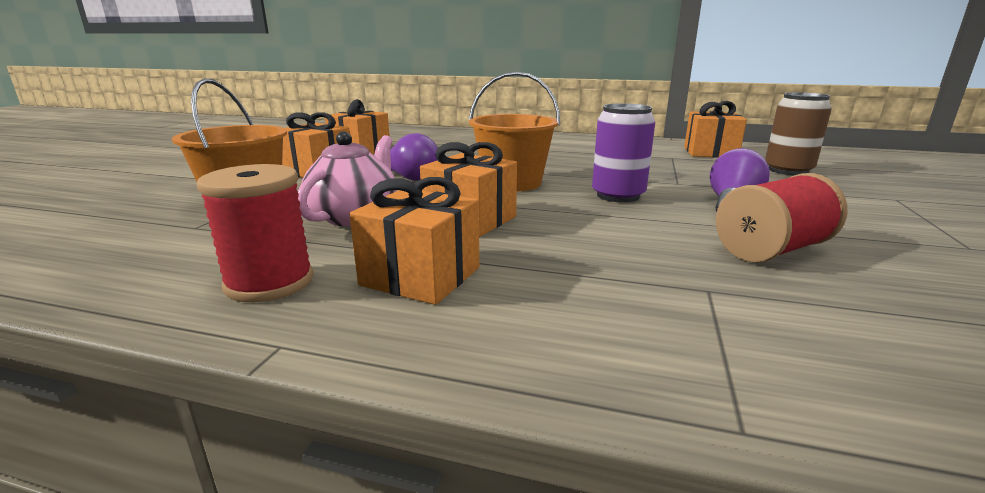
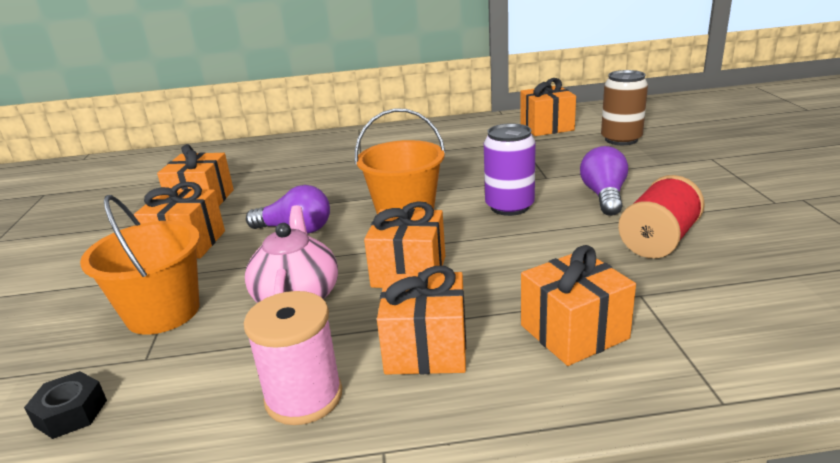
camera: 20 degrees left, 5 degrees up
red spool [197,164,313,302] -> pink spool [244,291,342,425]
none -> black nut [24,371,107,439]
none -> orange gift [521,245,636,366]

